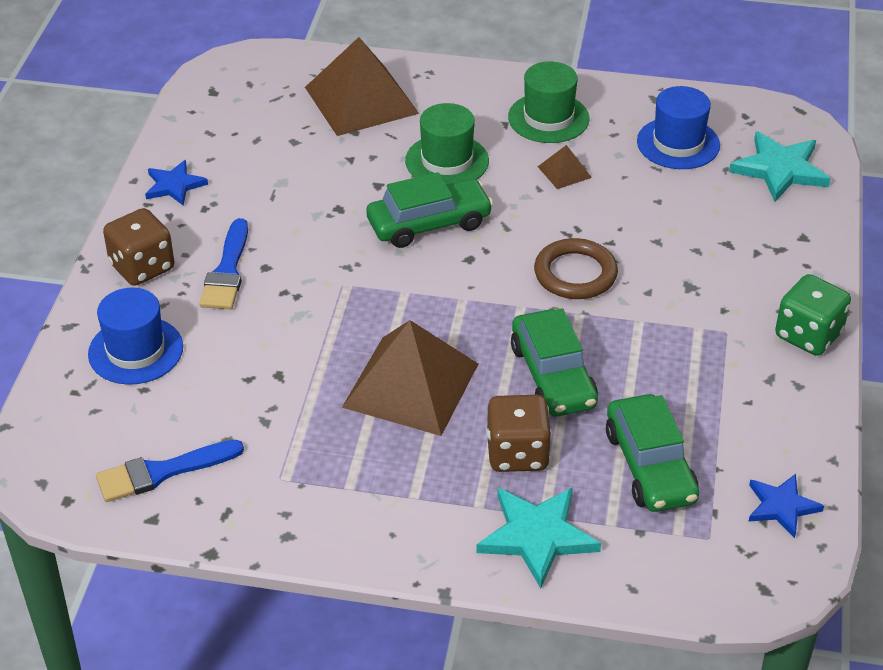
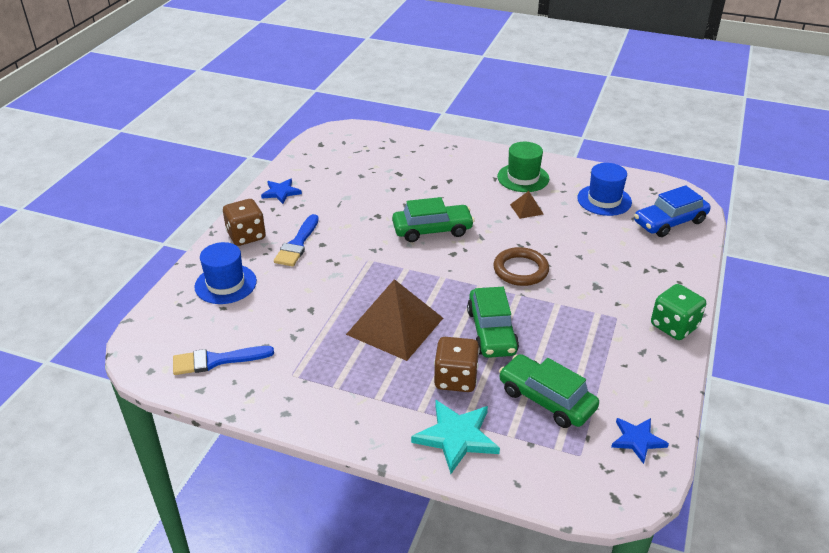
camera: 10 degrees right, 5 degrees down
brown pyramid [305,37,419,136] -> none
green hat [405,103,489,184] -> none
green car [606,394,699,512] -> green car turned 135 degrees clockwise [499,354,599,428]
turquoise star [729,131,830,202] -> blue car [634,185,711,237]

